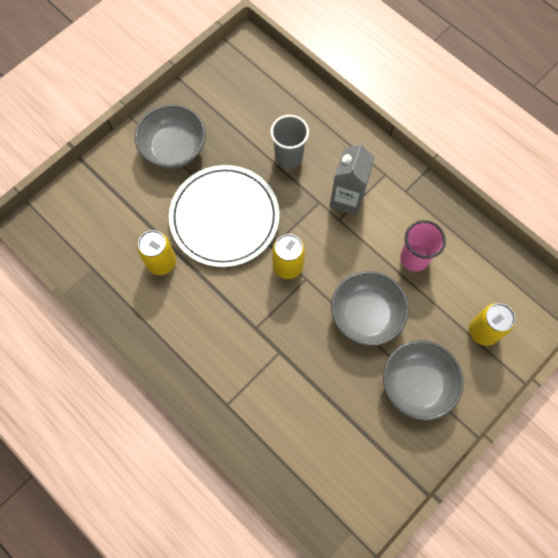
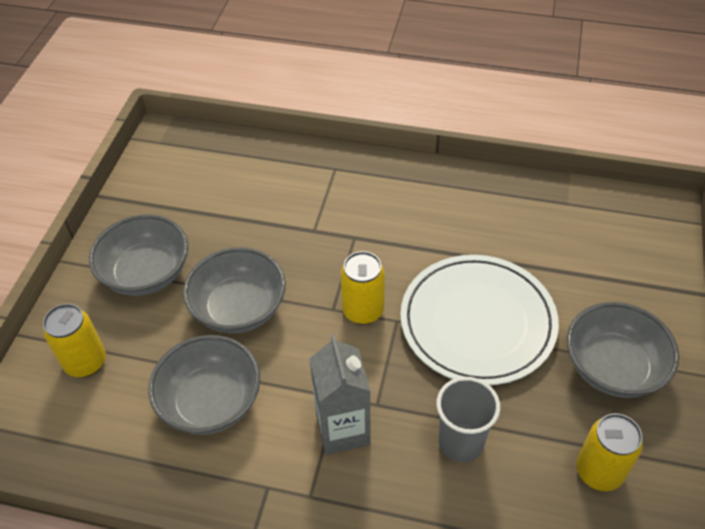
camera: 150 degrees right, 20 degrees down
yellow can [137,230,176,275] -> yellow can moved to [576,413,643,491]
pink cup [400,220,446,272] -> grey bowl [148,335,260,435]

